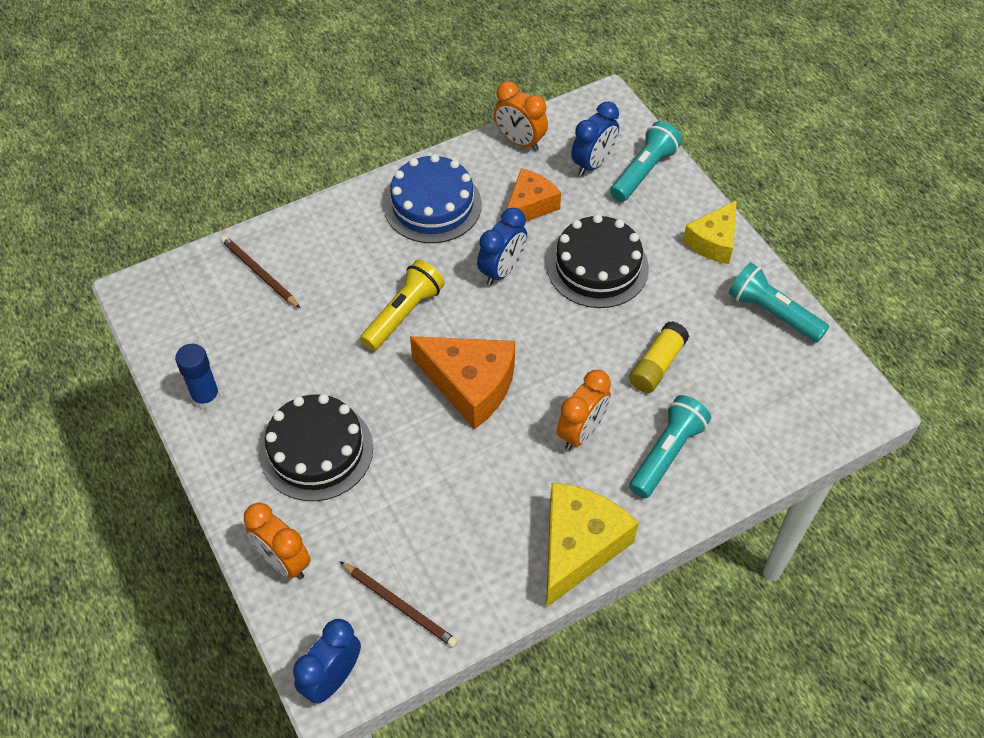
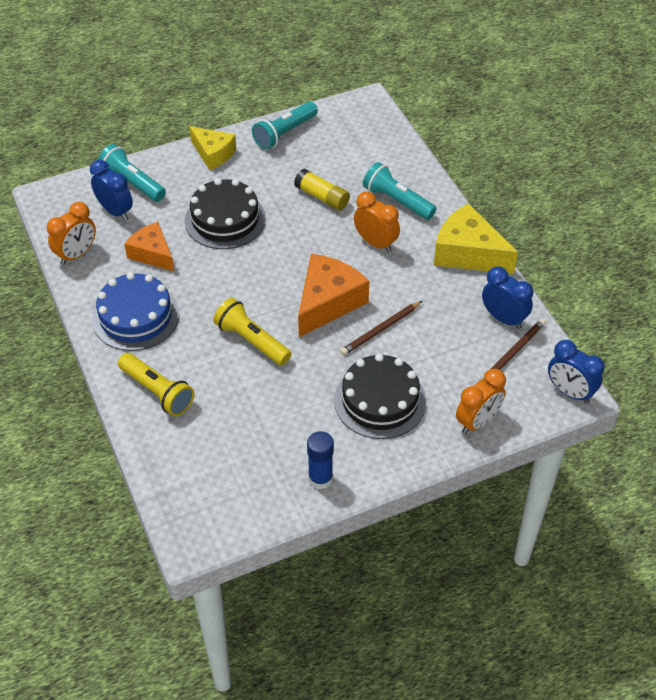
camera: 85 degrees left, 5 degrees down
brown pencil [221,236,300,308] -> brown pencil moved to [341,301,422,355]
blue clock [477,208,527,285] -> blue clock moved to [482,267,533,329]
none -> yellow flashlight [118,353,195,416]

